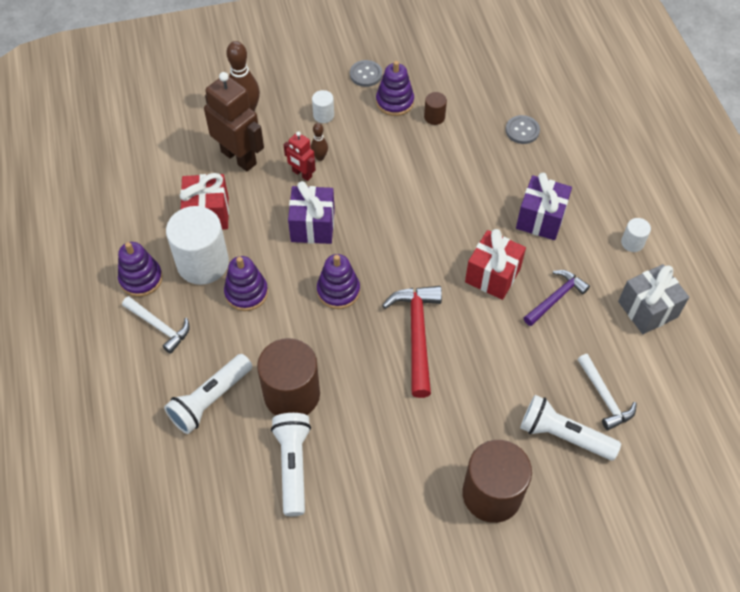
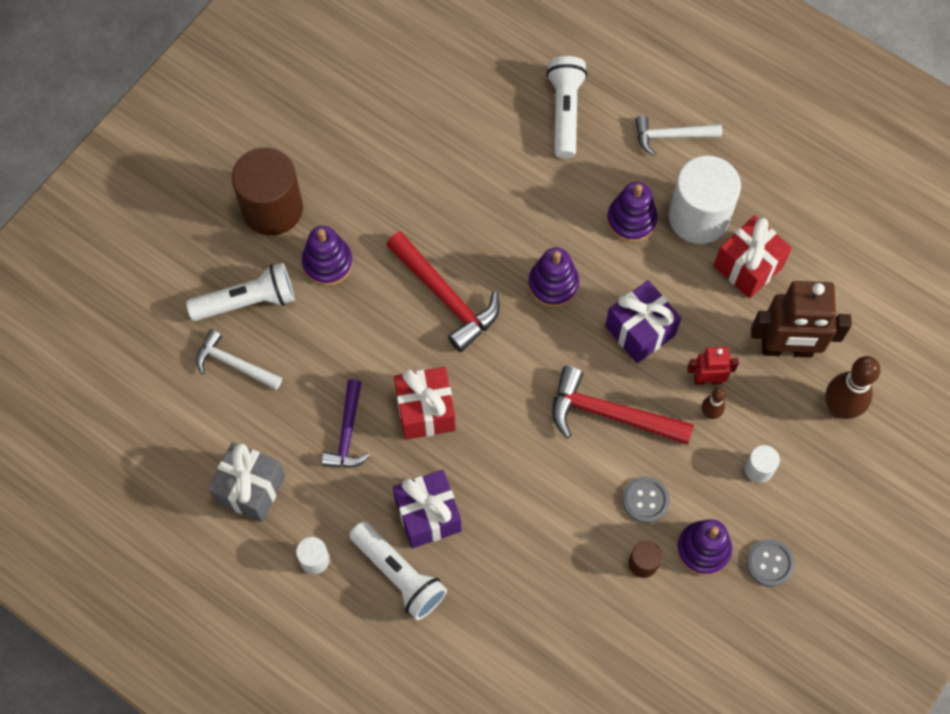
camera: 140 degrees right, 10 degrees up
purple stacking toy [118,242,163,297] -> purple stacking toy moved to [302,226,353,286]
brown cylinder [257,338,320,415] -> none
white flashlight [271,413,311,516] -> white flashlight moved to [349,521,447,620]
grey button [505,115,540,144] -> grey button moved to [623,477,670,523]
none -> red hammer [552,366,694,445]

